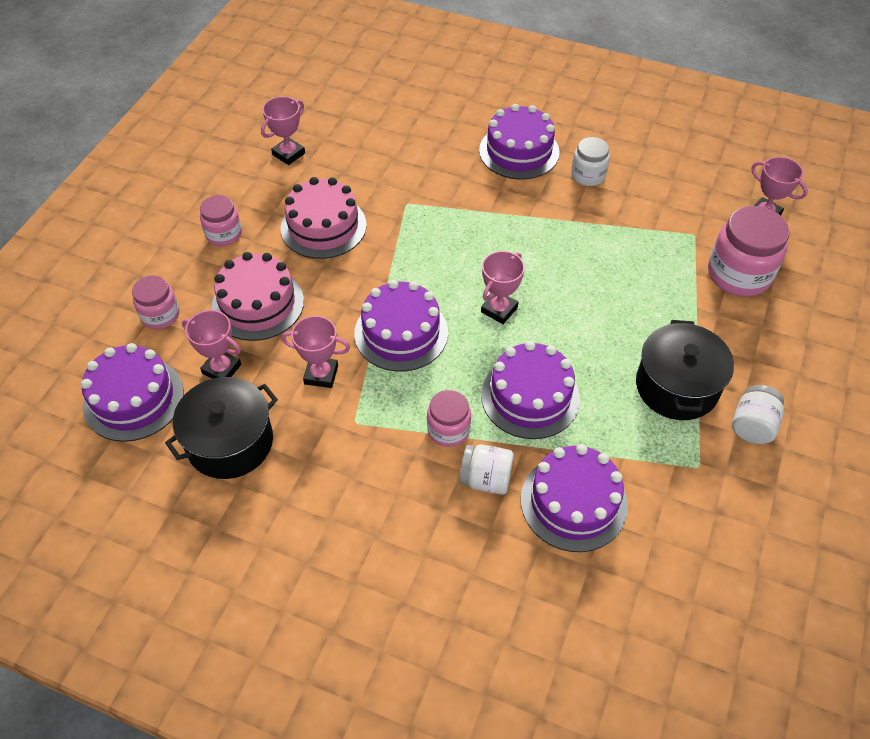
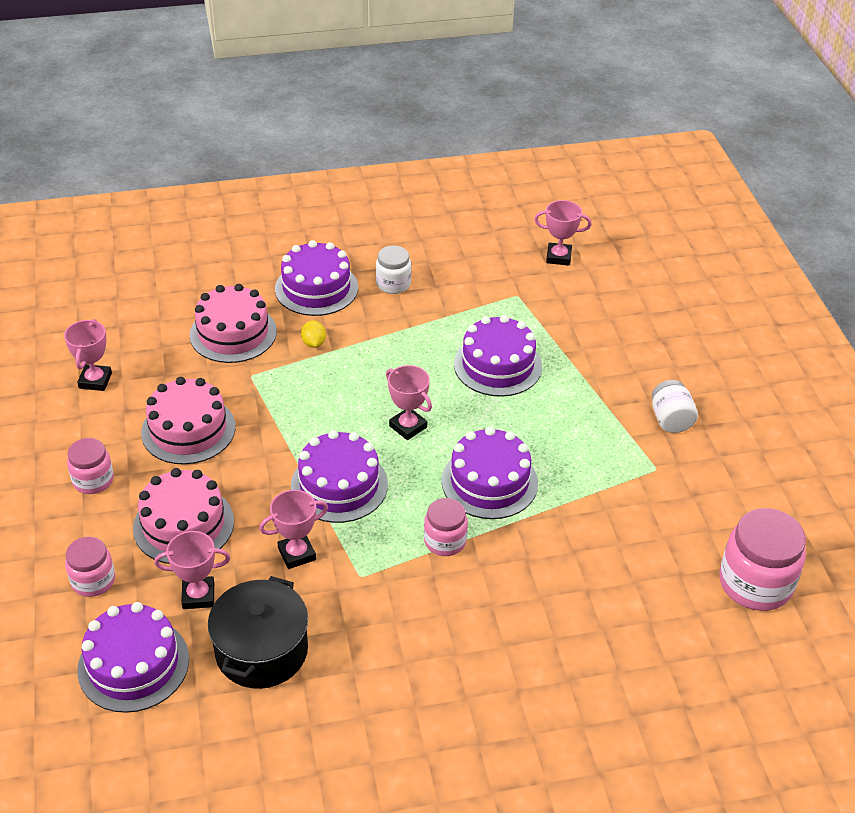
camera: 35 degrees left, 10 degrees down
white jar [459,444,514,495] -> none
pink trophy [481,251,525,324] -> pink trophy turned 45 degrees counterclockwise [386,365,432,440]
purple cake [521,444,628,552] -> purple cake moved to [454,315,542,397]
black pot [636,320,734,420] -> none
pink jar [708,206,790,297] -> pink jar moved to [720,508,806,611]
none -> pink cake [190,284,277,363]
none -> yellow lemon [301,320,326,348]

